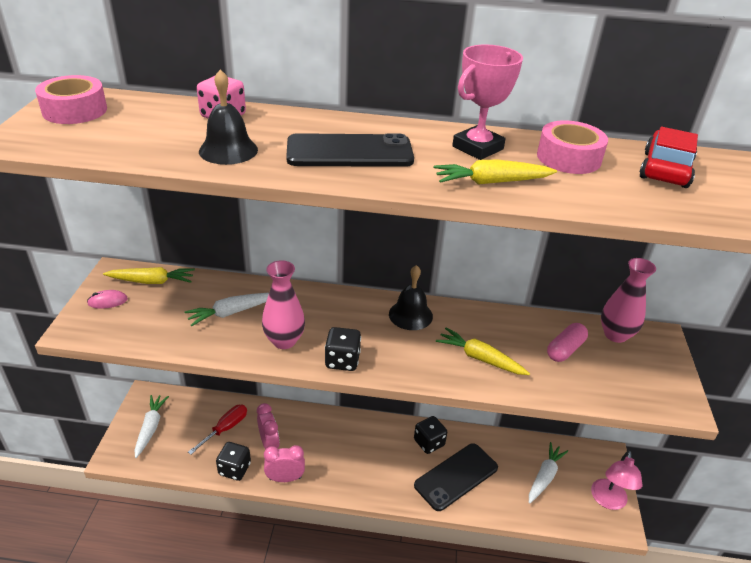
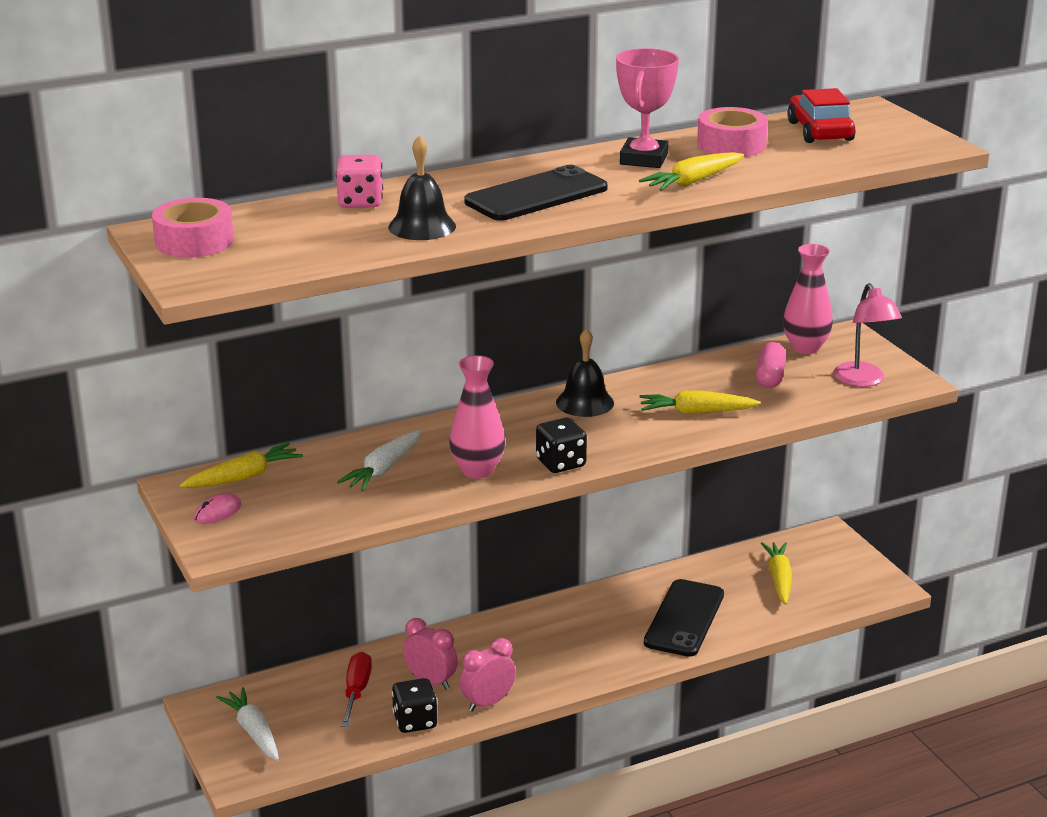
camera: 30 degrees left, 10 degrees down
black dice [414,416,447,454] -> none
white carrot [529,442,568,504] -> yellow carrot [761,542,792,605]
pink lamp [591,450,642,510] -> pink lamp moved to [834,283,902,387]

